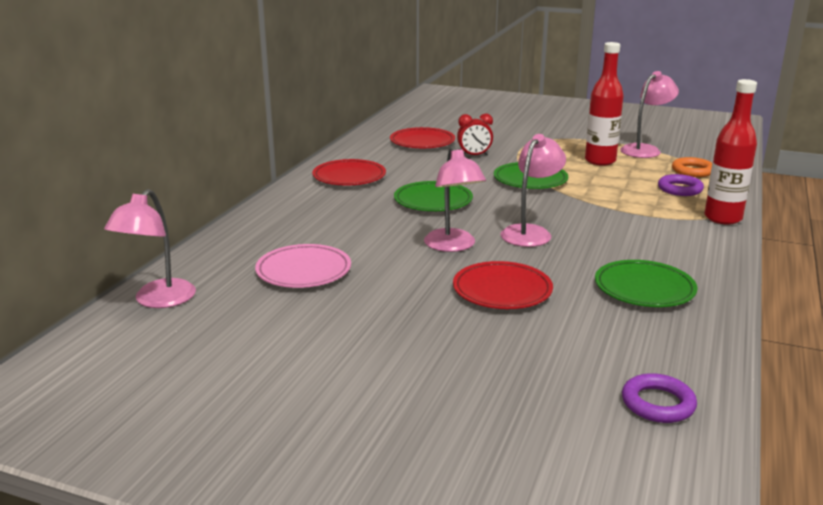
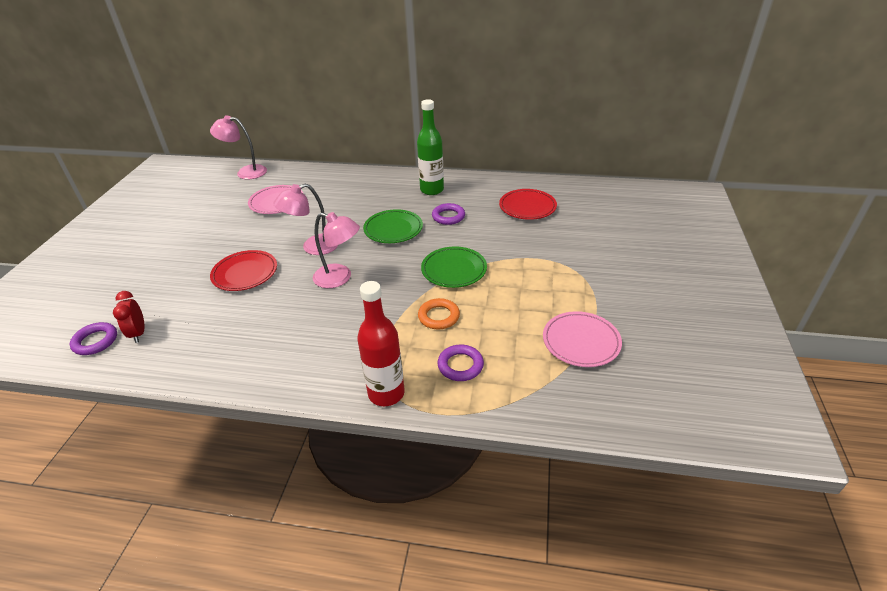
camera: 80 degrees right, 15 degrees up
red plate [312,159,386,185] -> green bottle [417,99,444,195]
red clock [457,114,493,155] -> red clock moved to [113,291,145,343]
red bottle [585,42,624,166] -> none
green plate [595,260,697,307] -> none
pink lamp [620,71,679,158] -> pink plate [543,311,622,367]
orange ring [672,157,712,177] -> orange ring moved to [418,298,460,330]
none -> purple ring [432,203,465,225]

